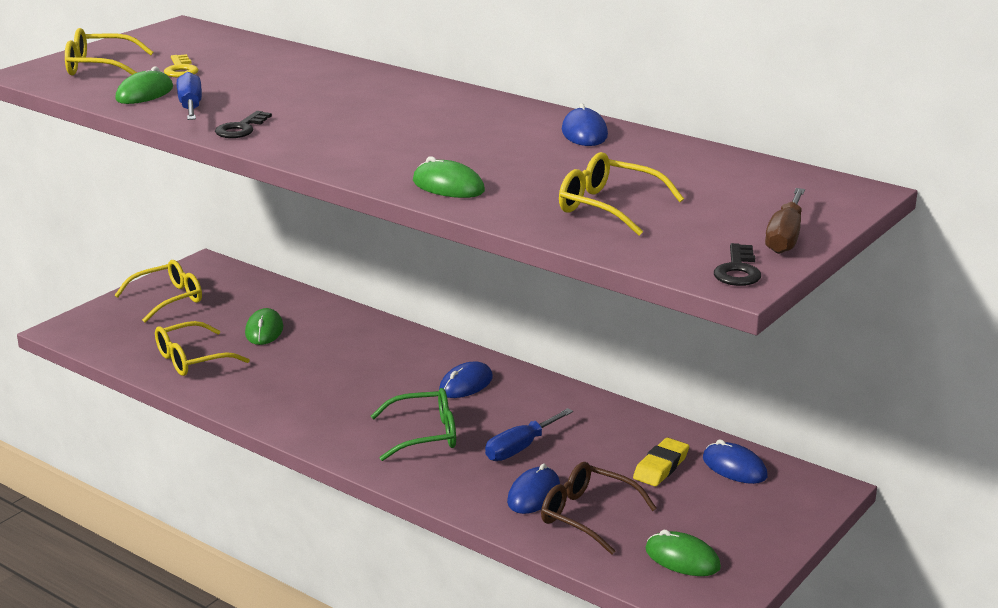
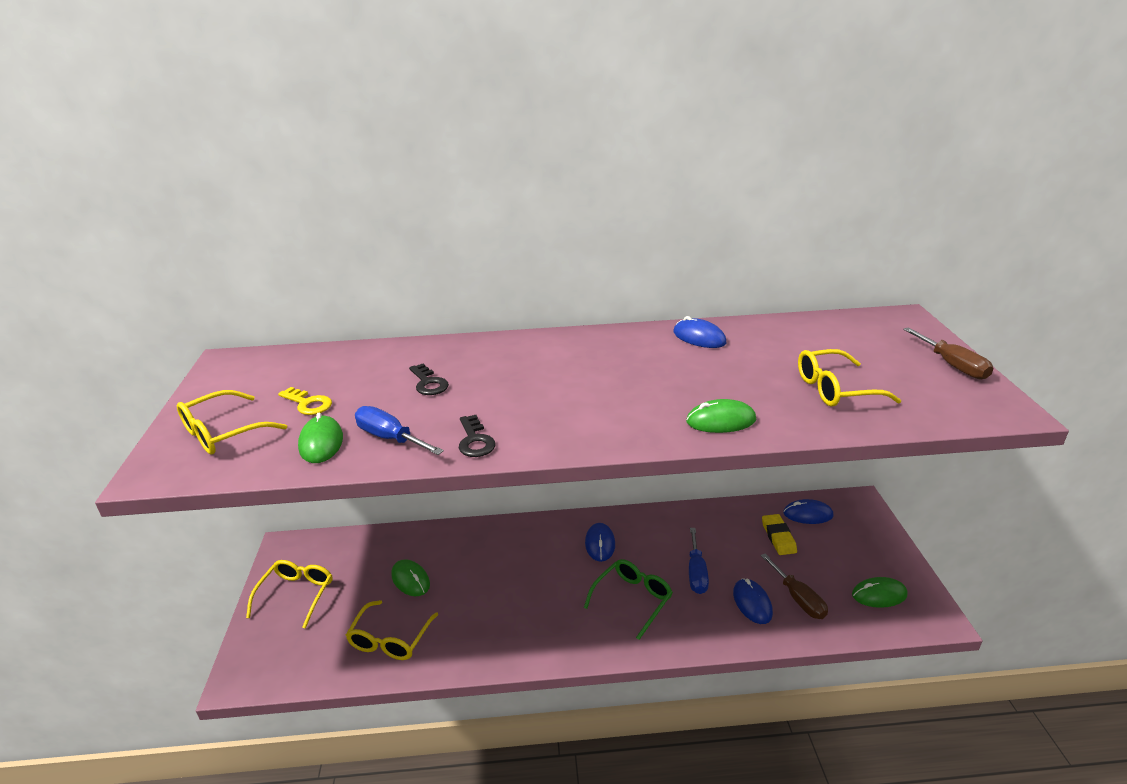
camera: 40 degrees left, 5 degrees up
brown glasses [541,462,657,555] -> brown screwdriver [760,554,828,619]
black key [714,243,761,286] -> black key moved to [409,363,449,395]

